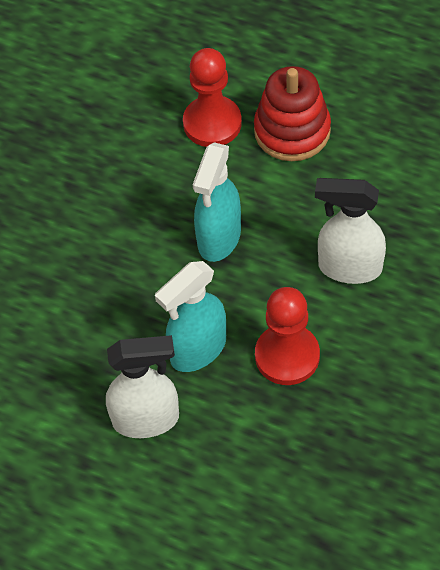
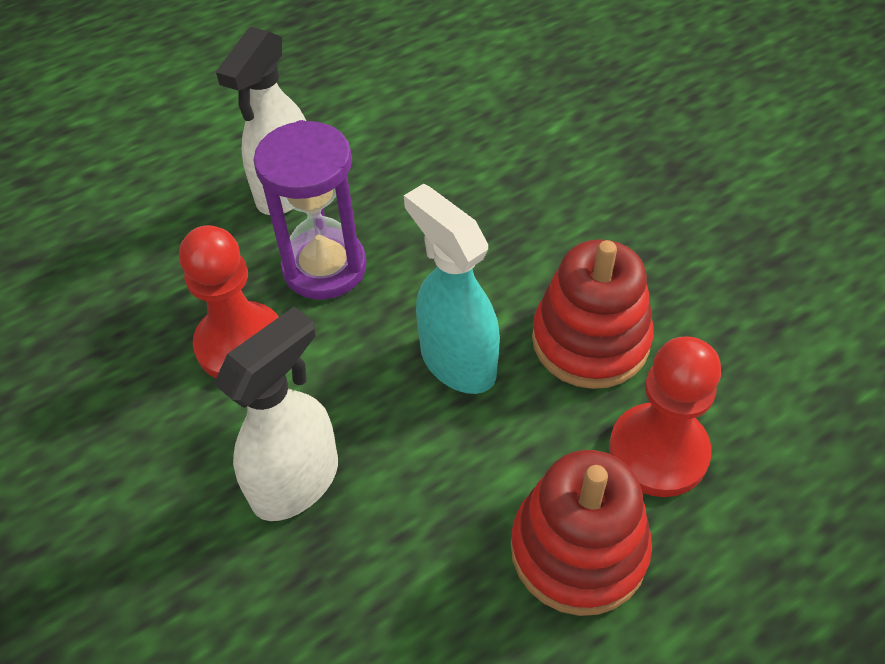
camera: 120 degrees right, 5 degrees down
turquoise spray bottle [155,261,226,372] -> purple hourglass [254,120,367,299]
none -> red stacking toy [532,239,654,389]

